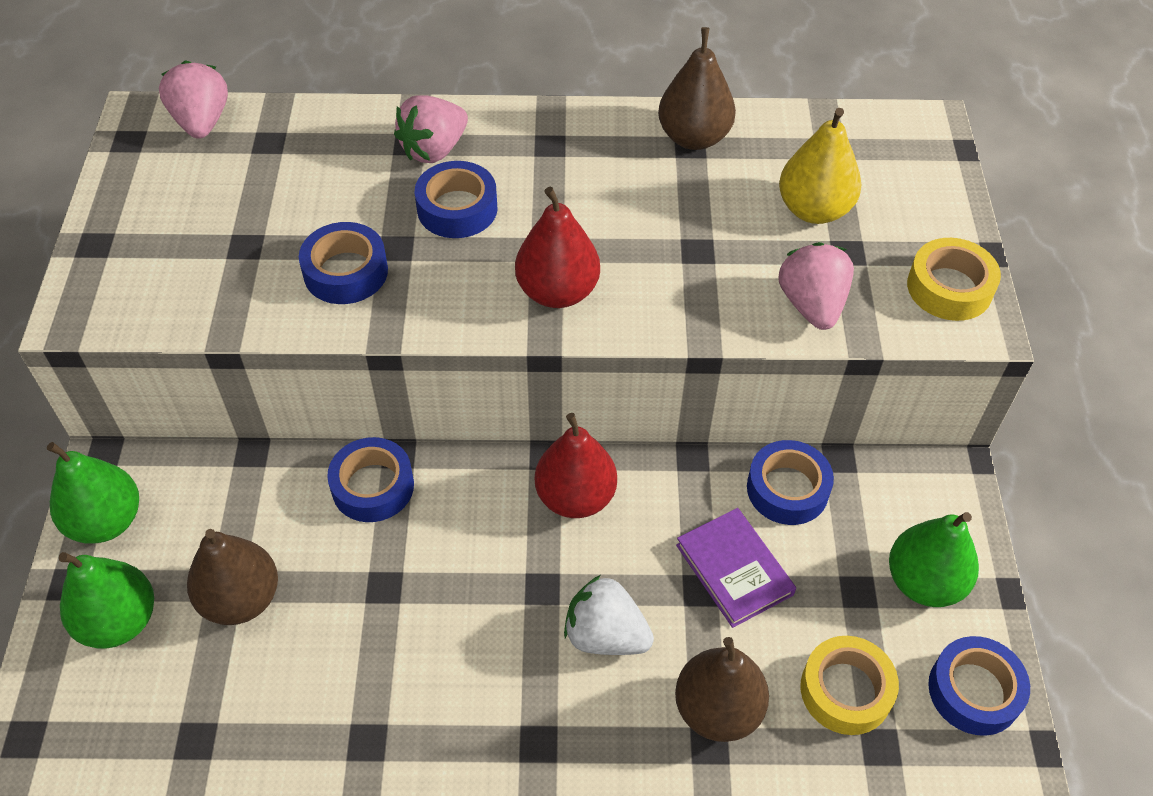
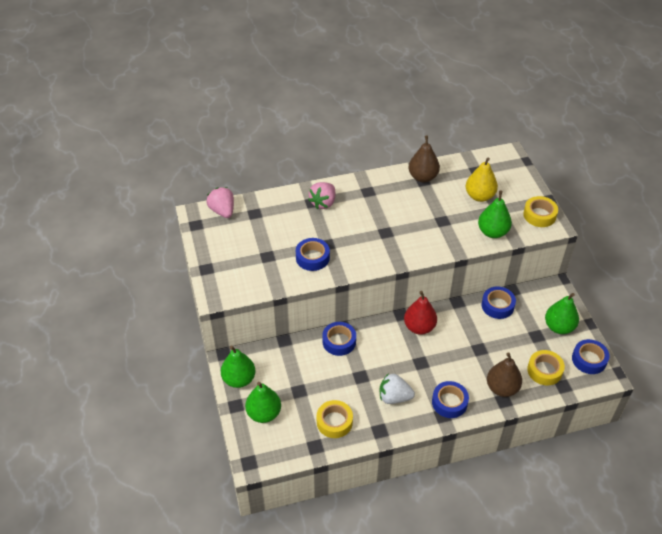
camera: 15 degrees left, 5 degrees down
brown pear [187,529,278,625] -> none
blue tape [415,161,498,238] -> blue tape moved to [432,381,469,418]
red pear [515,187,600,308] -> none
white strawberry [564,575,654,655] -> white strawberry moved to [379,373,415,404]
purple book [676,508,796,628] -> none
pink strawberry [778,242,854,330] -> green pear [478,190,512,238]
none -> yellow tape [317,400,353,438]

